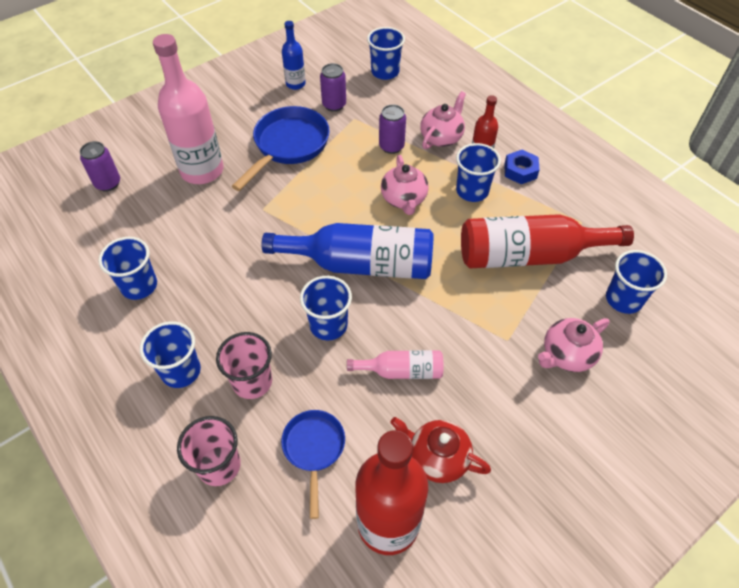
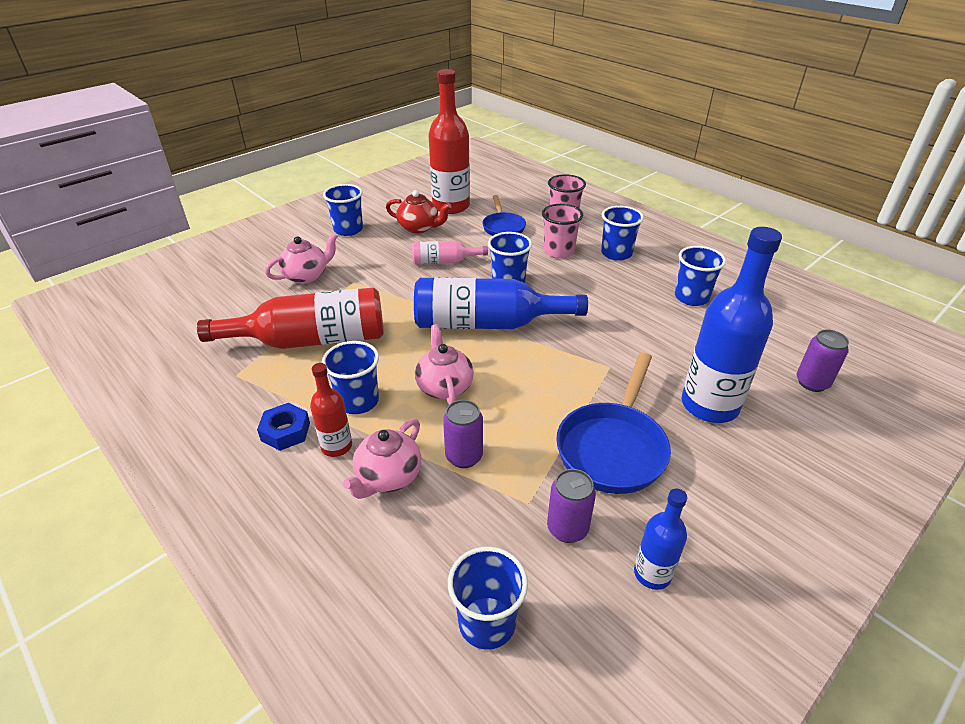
camera: 175 degrees right, 15 degrees down
pink bottle [153,34,224,184] -> blue bottle [682,227,782,423]
blue cup [606,250,667,314] -> blue cup moved to [323,184,363,236]

